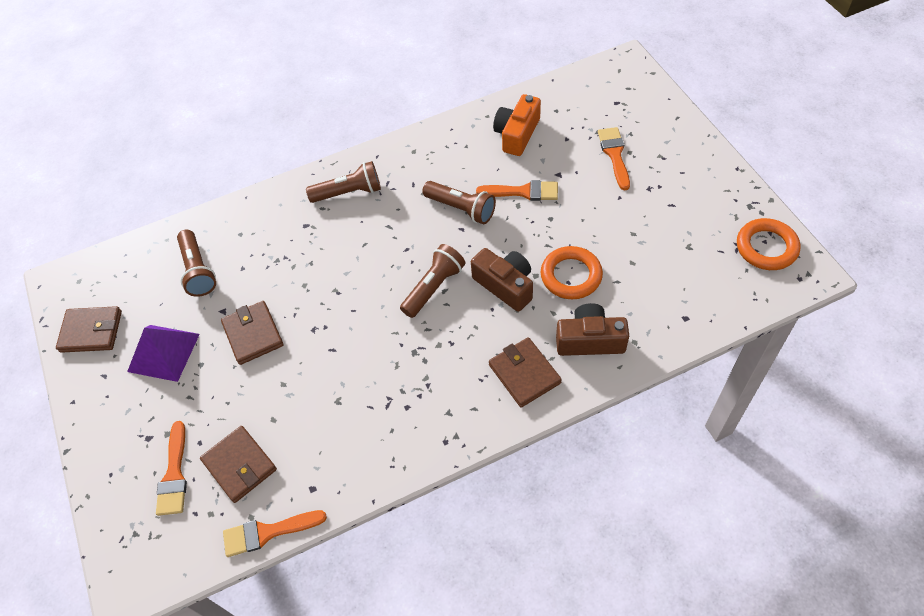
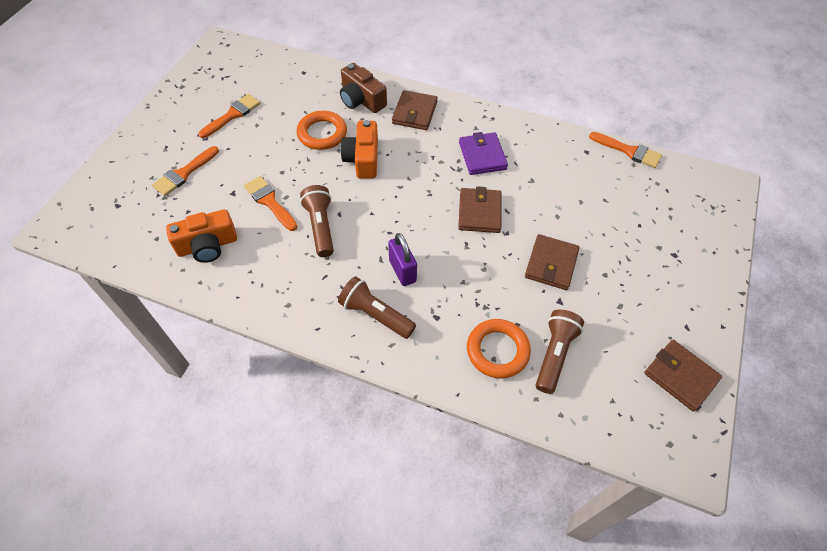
camera: 140 degrees left, 0 degrees up
purple pyramid [127,325,200,382] -> none
orange brush [156,421,187,516] -> orange brush moved to [198,94,260,138]
brown wallet [200,426,277,503] -> brown wallet moved to [458,186,501,233]
brown flashlight [400,244,466,318] -> none
brown camera [471,248,533,312] -> orange camera [340,120,378,179]
orange ring [737,218,800,270] -> orange ring moved to [467,319,531,378]
none -> purple padlock [388,233,417,286]
none -> purple wallet [459,132,508,175]

